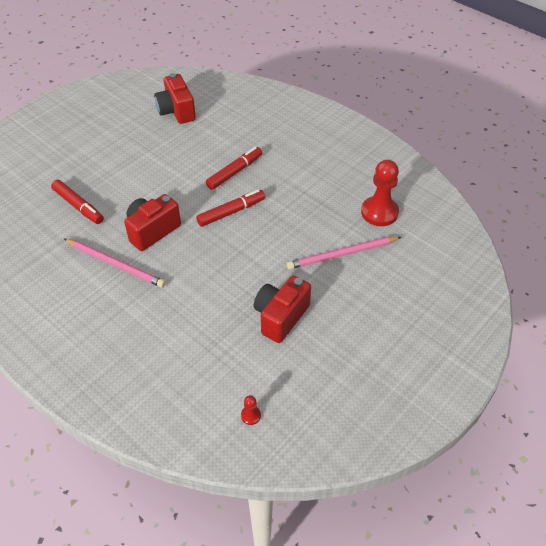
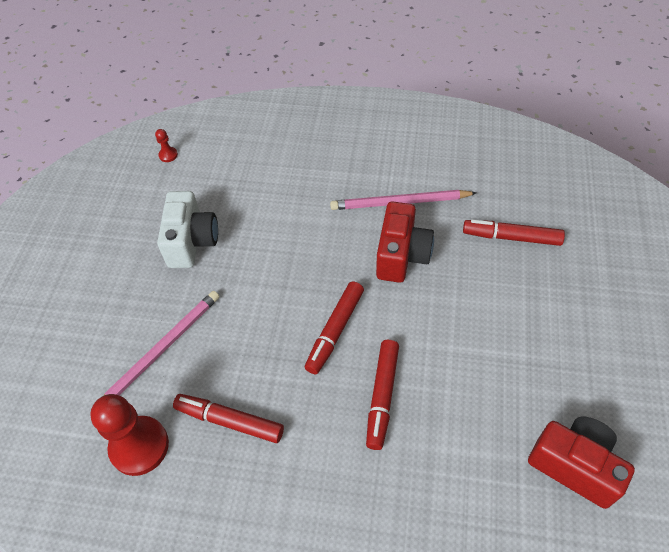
camera: 150 degrees right, 5 degrees up
red camera [254,276,311,343] -> white camera [157,191,218,268]
none -> red marker [173,394,284,443]

